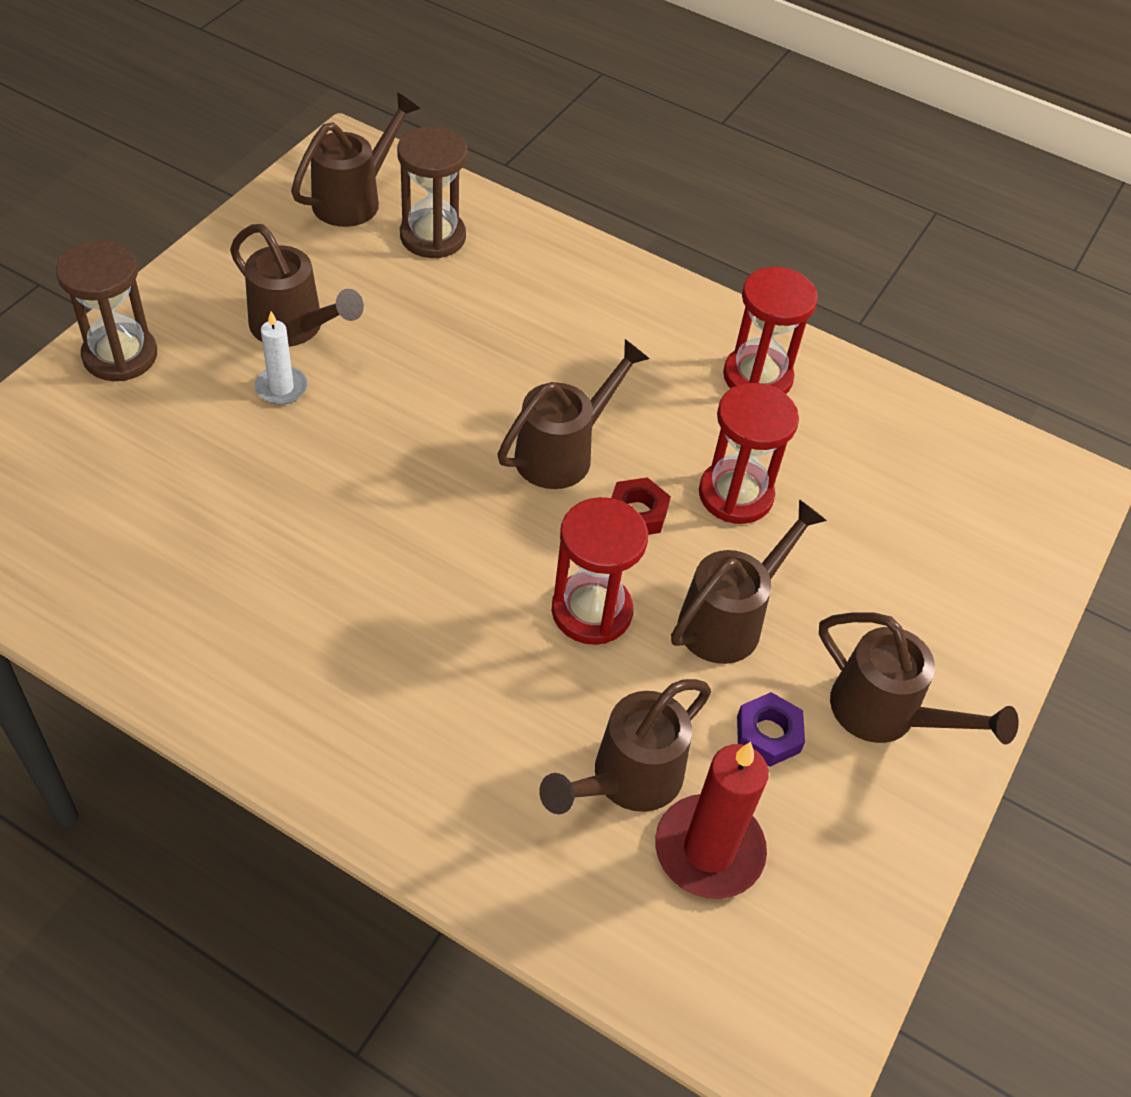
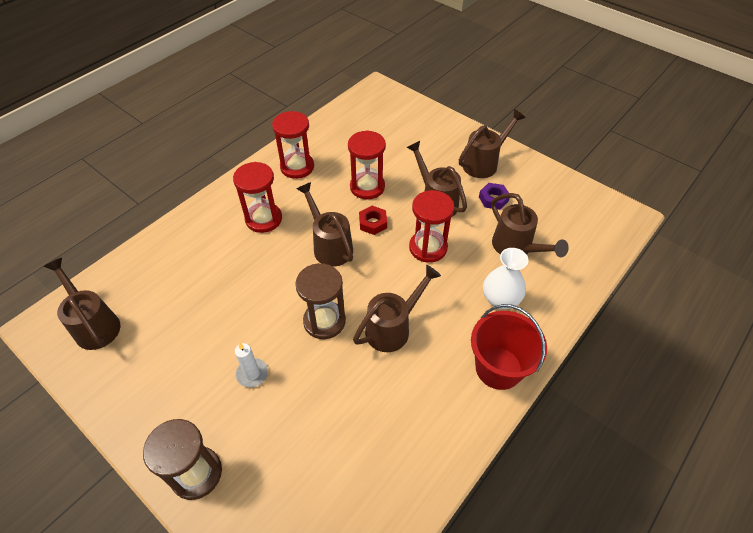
camera: 75 degrees left, 0 degrees up
brown watering can [230,224,364,347] -> brown watering can moved to [353,265,441,352]
brown hourglass [397,126,468,259] -> brown hourglass moved to [295,263,346,339]
red candle [655,742,769,899] -> none
none -> red hourglass [233,162,282,233]
none -> red bucket [471,304,547,390]
none -> white vase [483,248,528,309]

